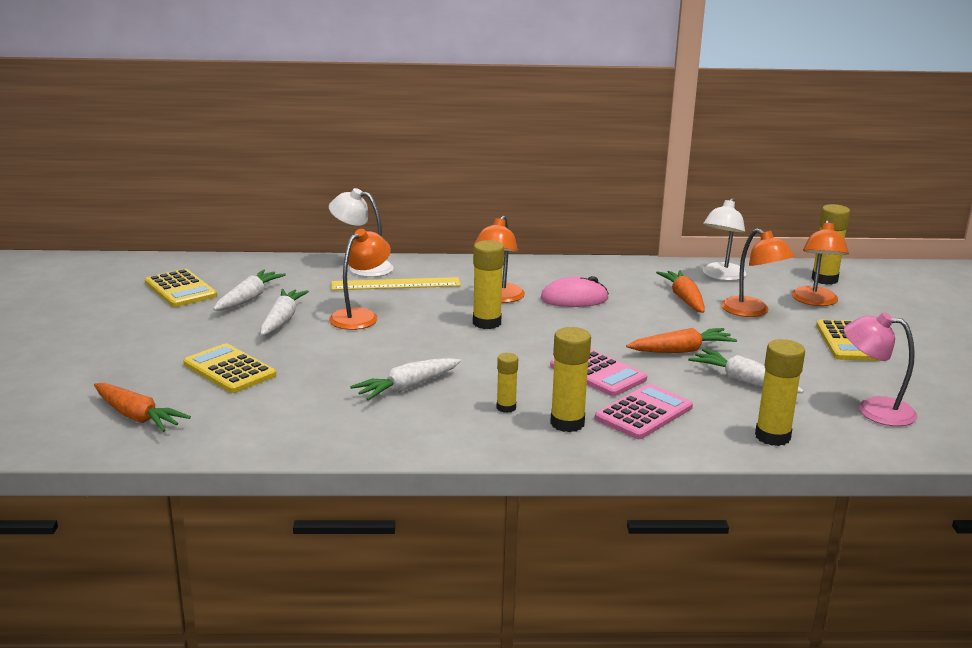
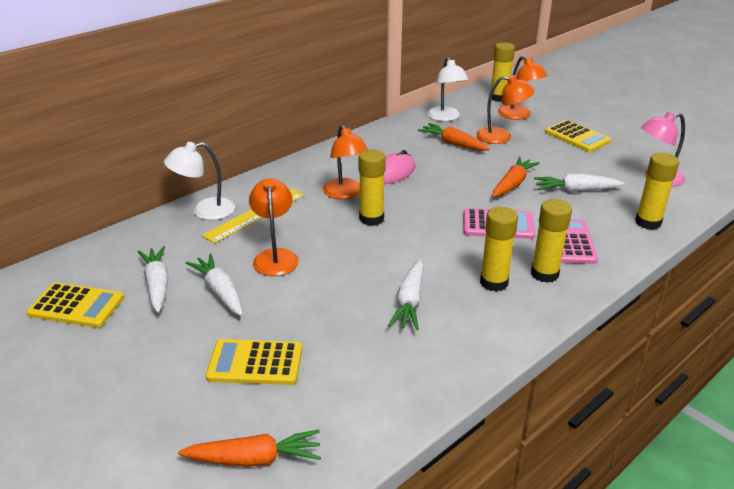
camera: 40 degrees left, 10 degrees up
yellow glue stick [497,353,518,413] -> yellow glue stick [480,207,518,292], size x1.70

